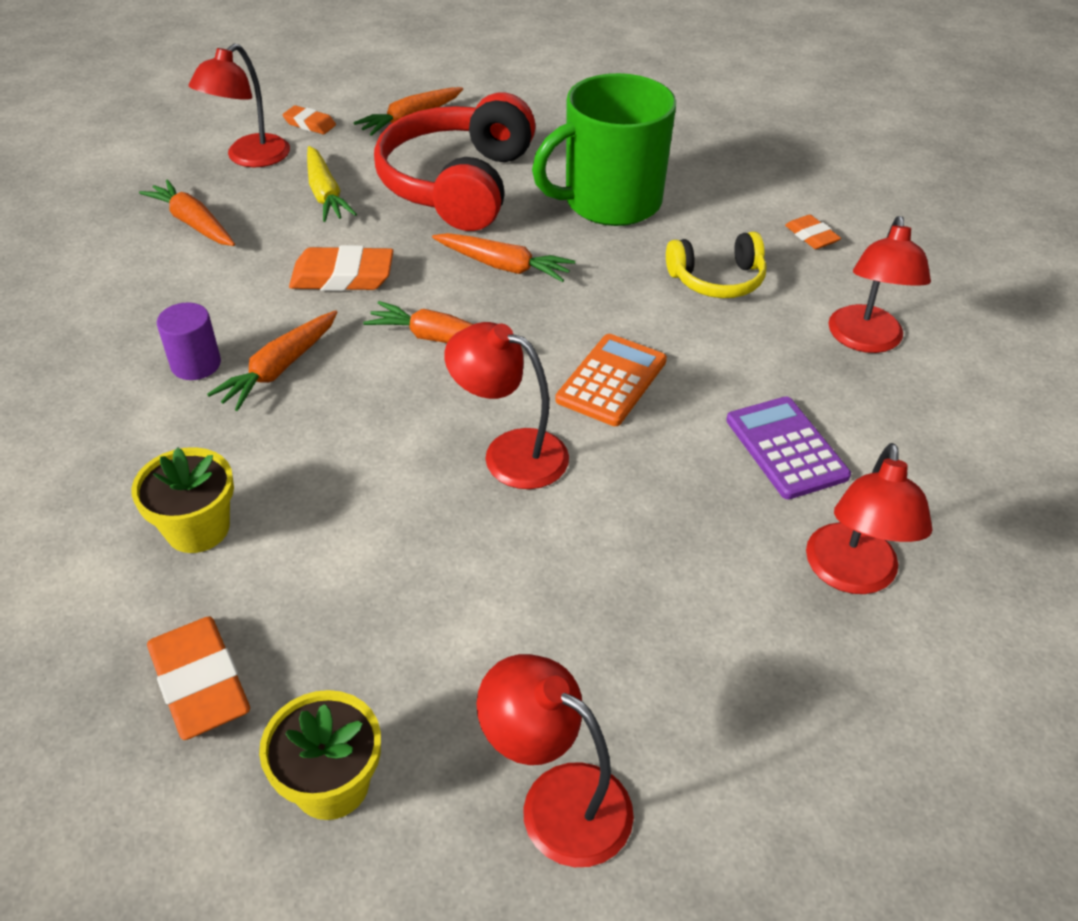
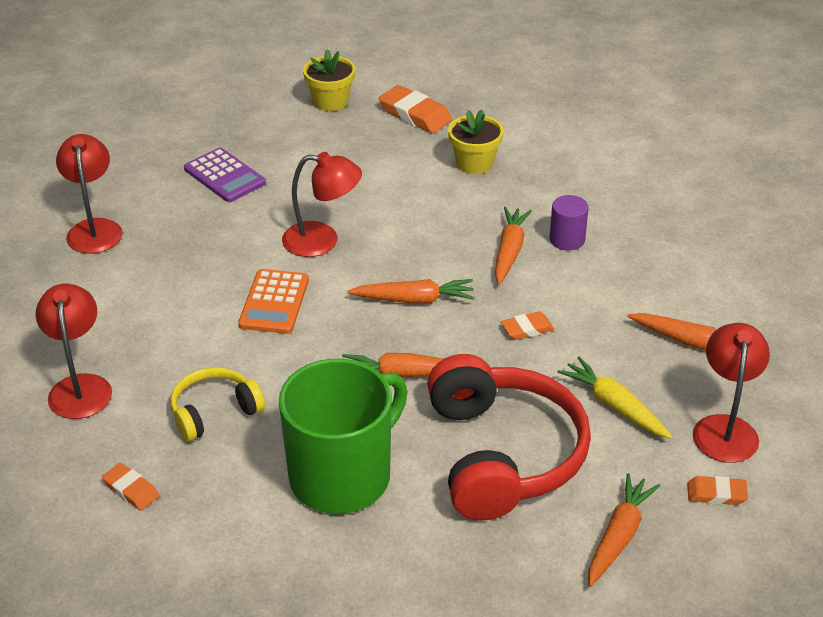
camera: 160 degrees right, 5 degrees down
orange eraser [289,245,393,291] -> orange eraser [501,311,554,340], size x0.58
red lamp [477,654,634,867] -> none
purple calculator [726,396,851,499] -> purple calculator moved to [184,148,266,202]

